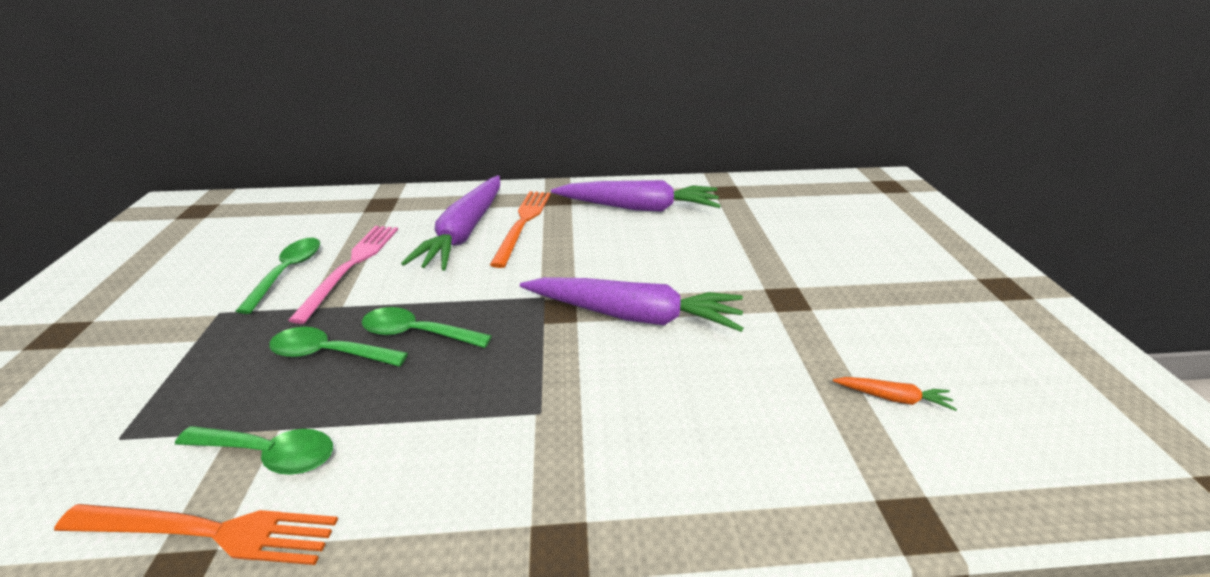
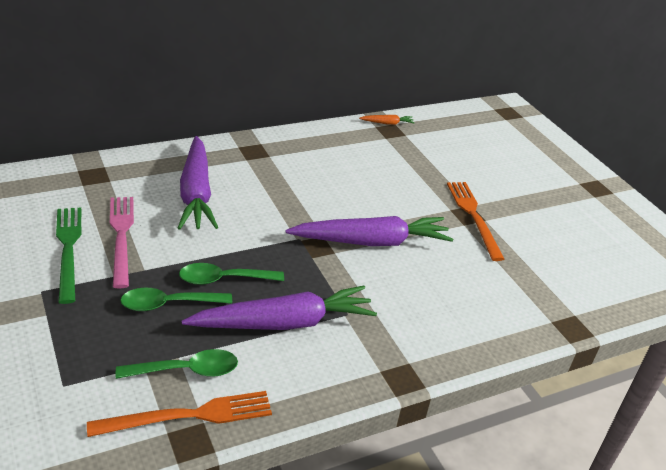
camera: 25 degrees left, 0 degrees up
green spoon [236,238,320,314] -> green fork [56,208,81,304]
orange fork [490,191,550,268] -> orange fork moved to [447,182,504,261]
purple carrot [551,180,721,212] -> purple carrot moved to [181,286,377,330]
orange carrot [833,377,957,411] -> orange carrot moved to [359,115,415,125]

